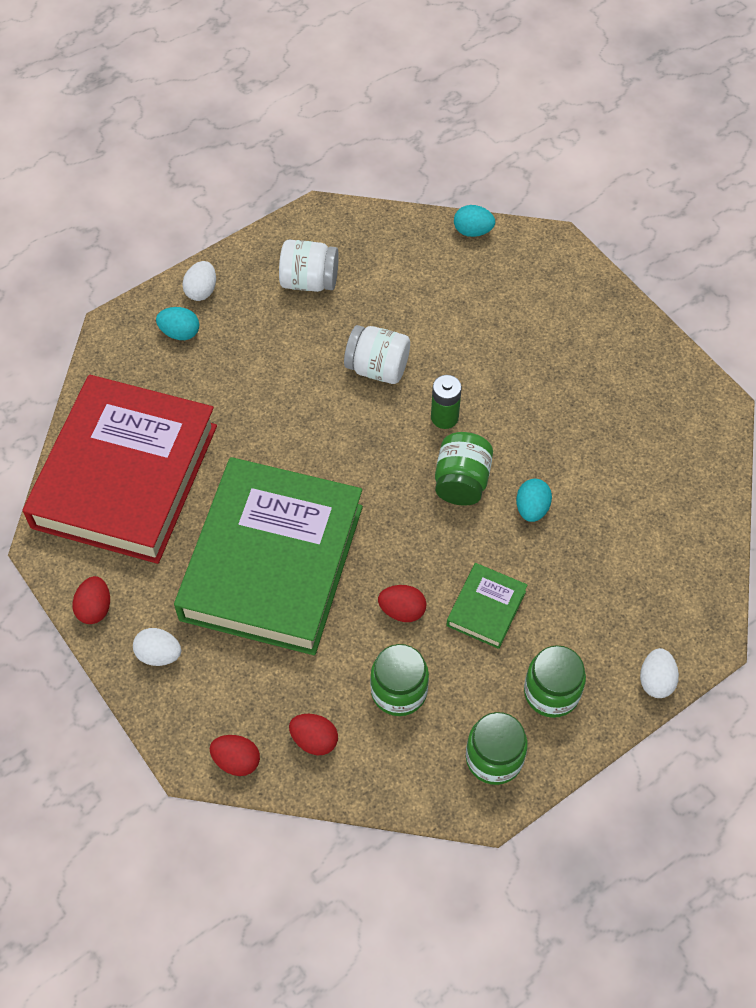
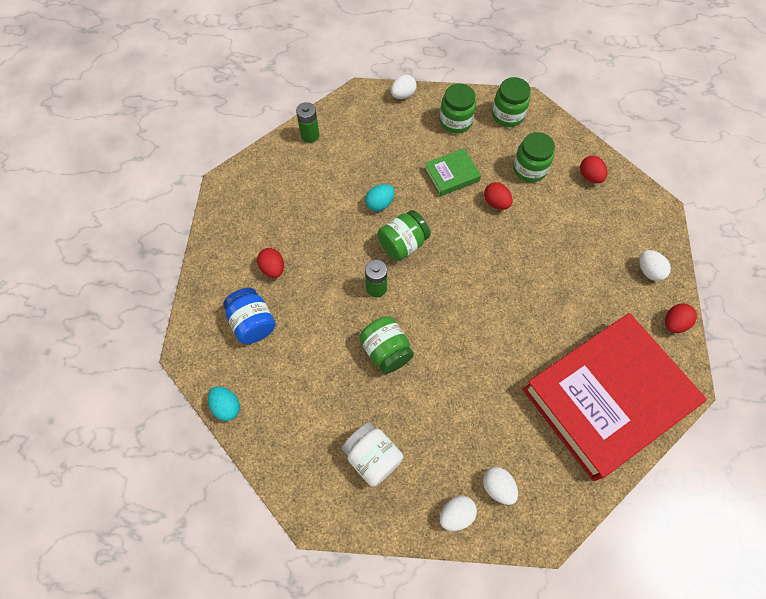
camera: 140 degrees left, 5 degrees up
turquoise egg [156,307,199,340] -> white egg [483,467,518,505]
green book [174,457,363,655] -> none
red egg [210,735,260,776] -> red egg moved to [257,248,284,278]
white jar [344,325,410,384] -> green jar [359,316,414,374]
none -> blue jar [223,288,275,344]
none -> green battery [296,102,319,143]

